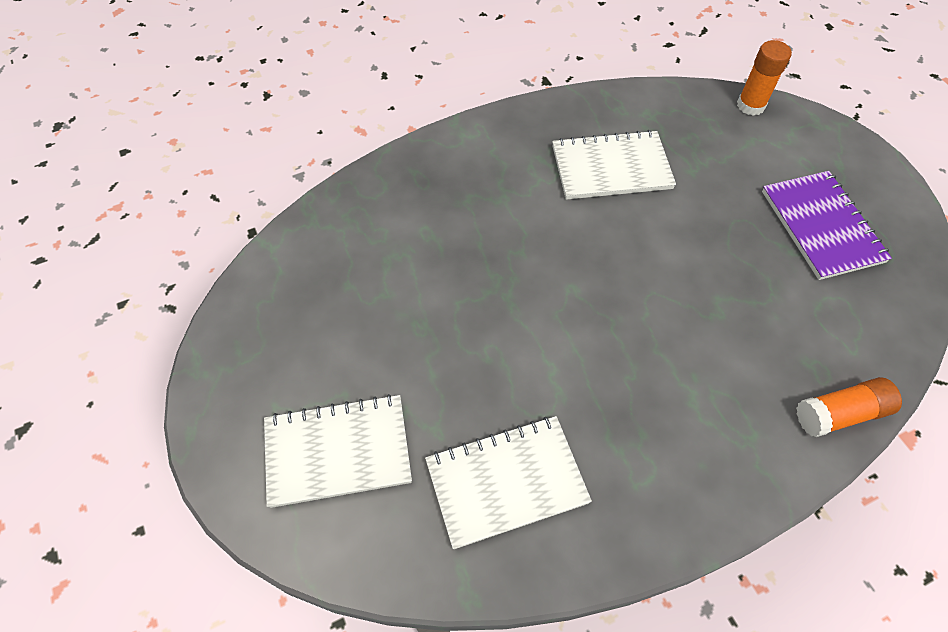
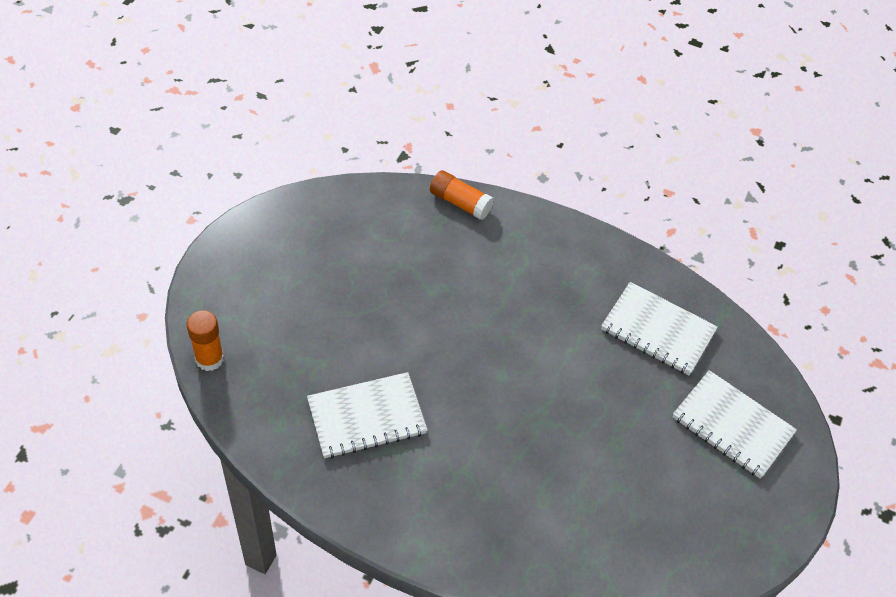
camera: 135 degrees left, 5 degrees down
white notebook [552,130,676,200] -> white notebook turned 60 degrees counterclockwise [307,372,428,459]
purple notebook [762,171,892,280] -> none

